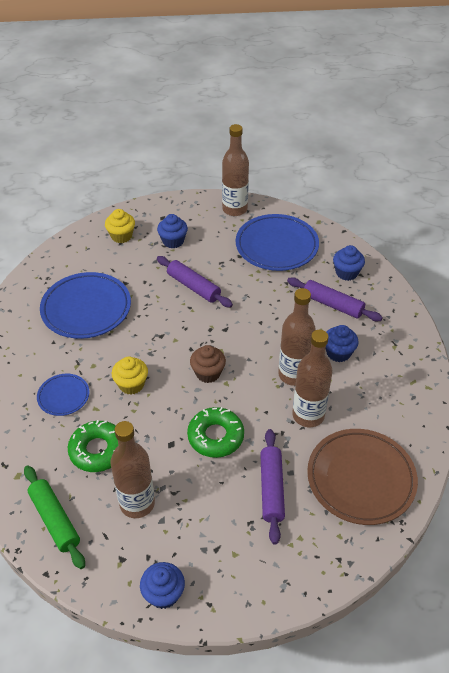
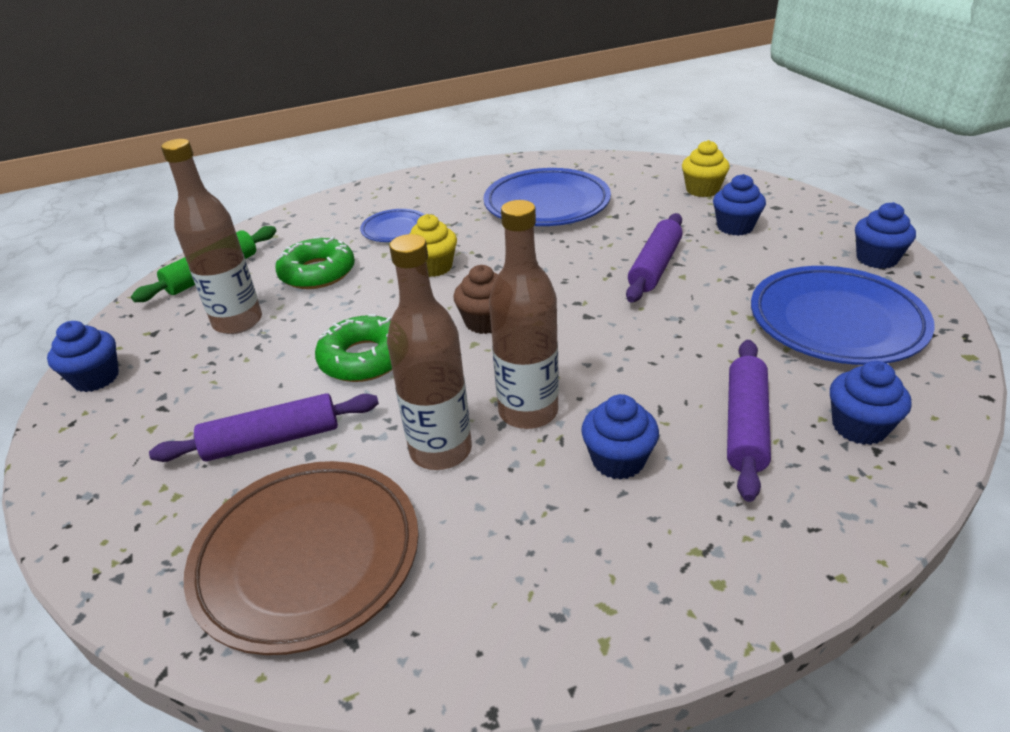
camera: 75 degrees right, 10 degrees down
brown bottle [222,124,249,216] -> blue cupcake [855,202,916,269]

